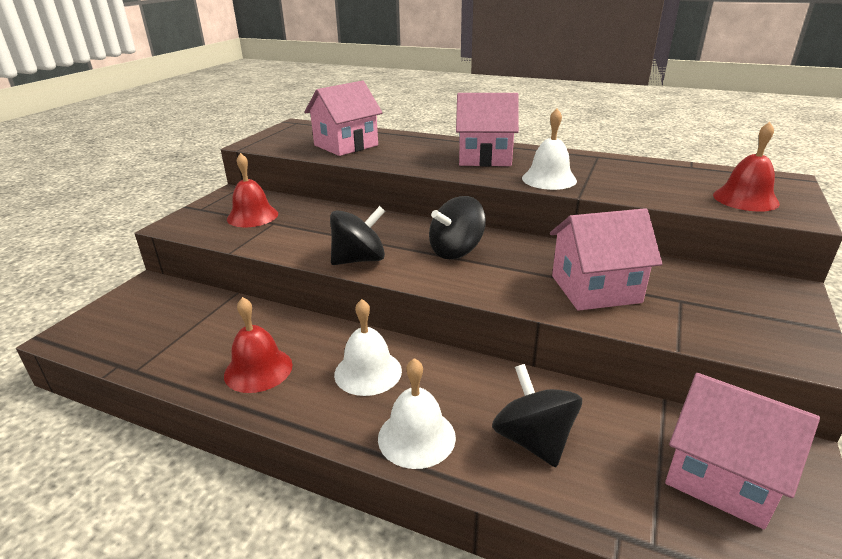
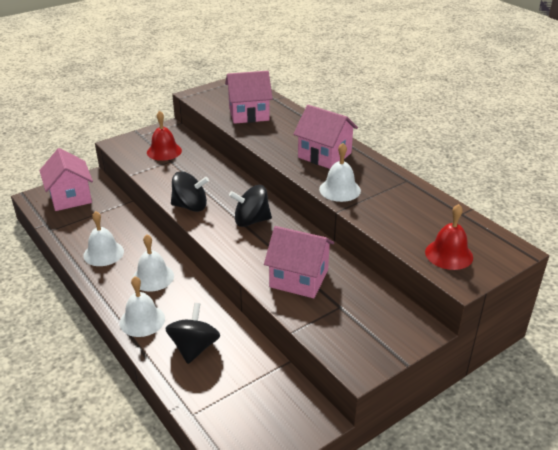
camera: 30 degrees right, 5 degrees up
red bell [224,297,293,393] -> white bell [83,211,124,266]
pink house [665,373,820,529] -> pink house moved to [39,148,93,211]

